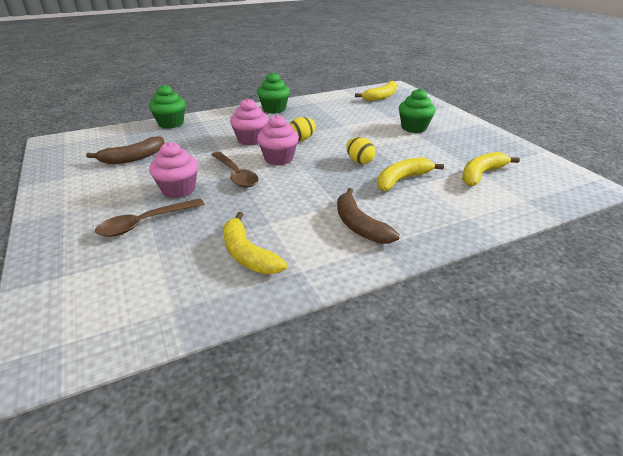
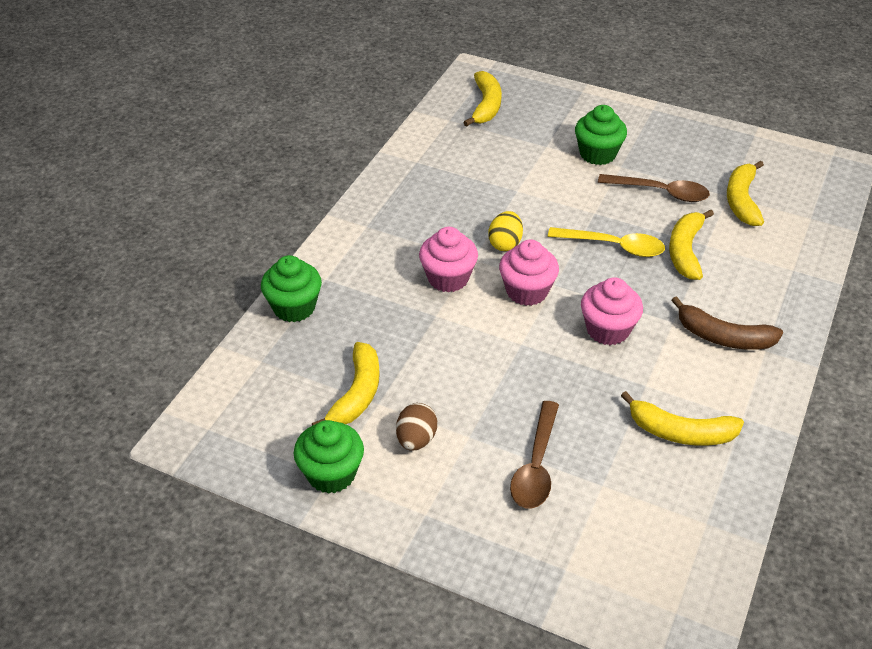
camera: 40 degrees left, 10 degrees up
brown banana [86,136,165,164] -> yellow banana [312,342,380,426]
pink cupcake [149,142,198,198] -> pink cupcake moved to [581,277,643,345]
brown spoon [211,152,259,187] -> brown spoon moved to [598,174,710,202]
green cupcake [257,72,290,113] -> green cupcake moved to [294,420,364,494]
yellow egg [346,137,375,164] -> yellow spoon [548,227,665,257]
none -> brown egg [396,403,437,451]

